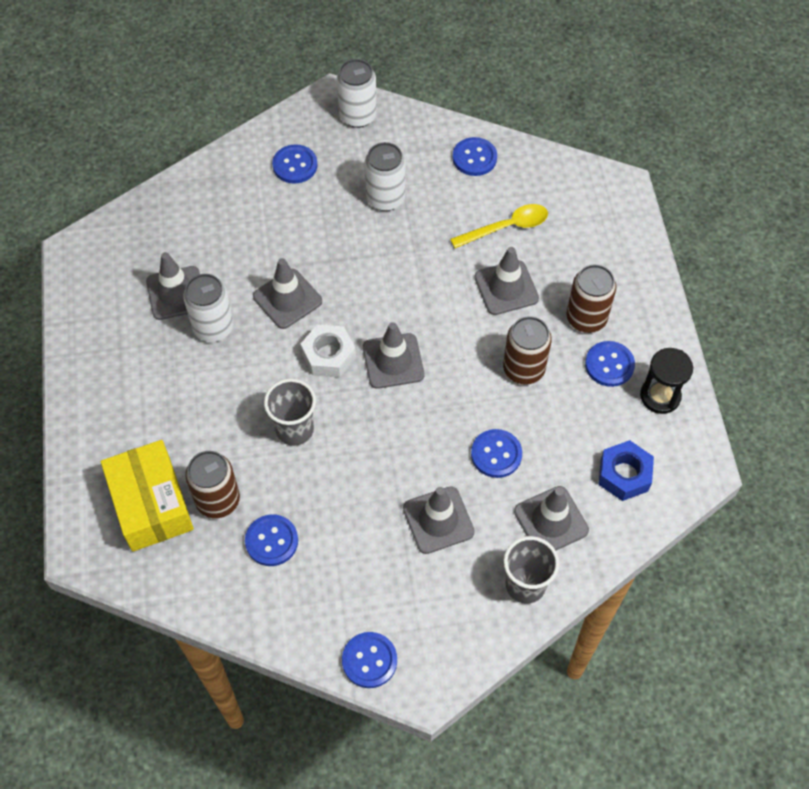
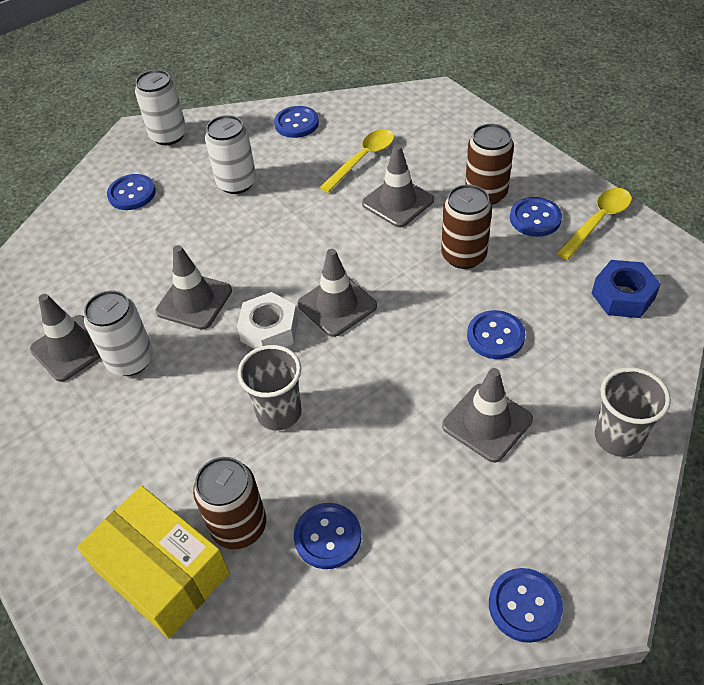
camera: 25 degrees left, 10 degrees down
grey traffic cone [514,486,589,550] -> none
black hourglass [640,348,693,414] -> yellow spoon [556,188,632,260]

